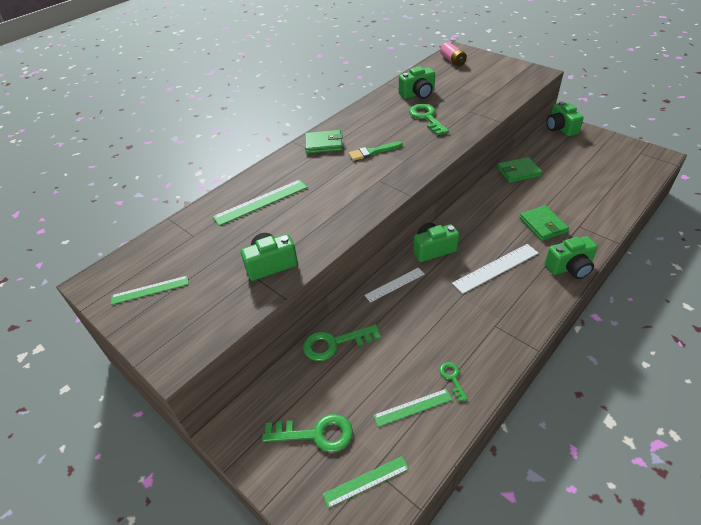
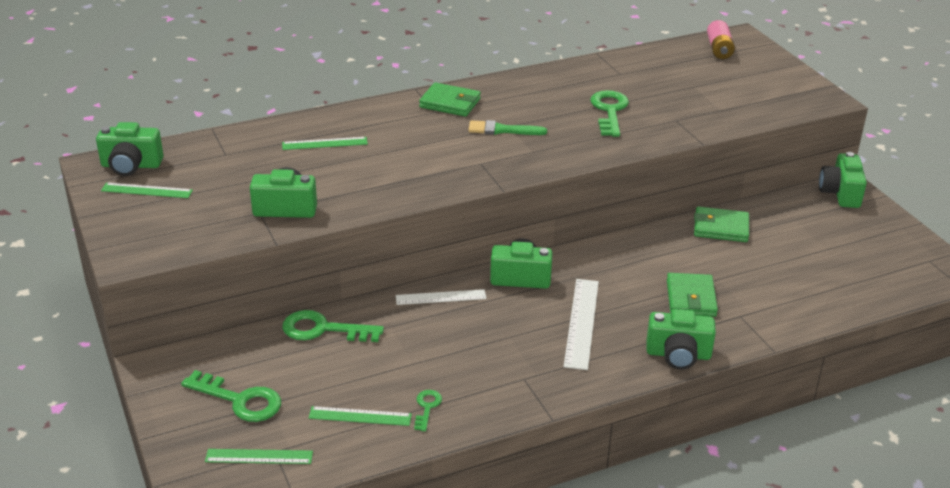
camera: 20 degrees right, 10 degrees down
green ruler [213,180,308,226] -> green ruler [282,137,368,150], size x0.66
green camera [399,66,435,99] -> green camera moved to [96,122,164,176]
white ruler [452,244,539,294] -> white ruler turned 75 degrees counterclockwise [564,279,599,370]

